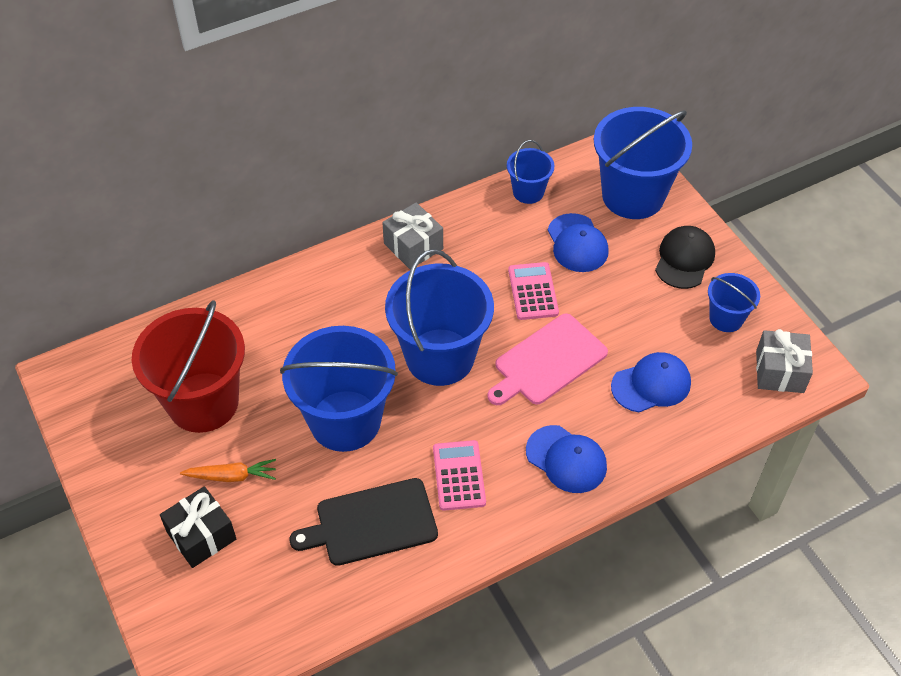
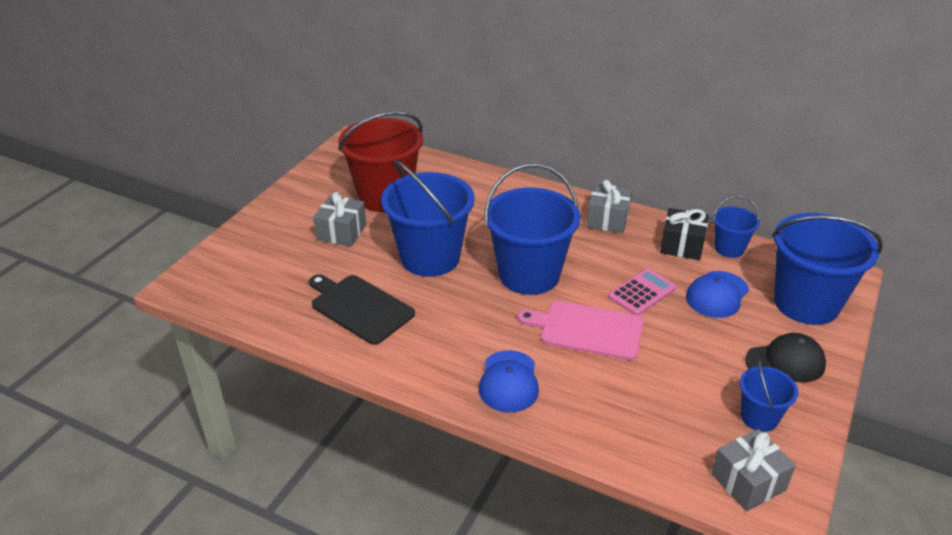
camera: 55 degrees right, 15 degrees down
black gift [160,486,236,568] -> black gift moved to [660,208,709,260]
orange carrot [180,459,276,482] -> grey gift [313,192,366,247]
pink calculator [433,440,486,511] -> none
blue cap [611,352,691,412] -> none

